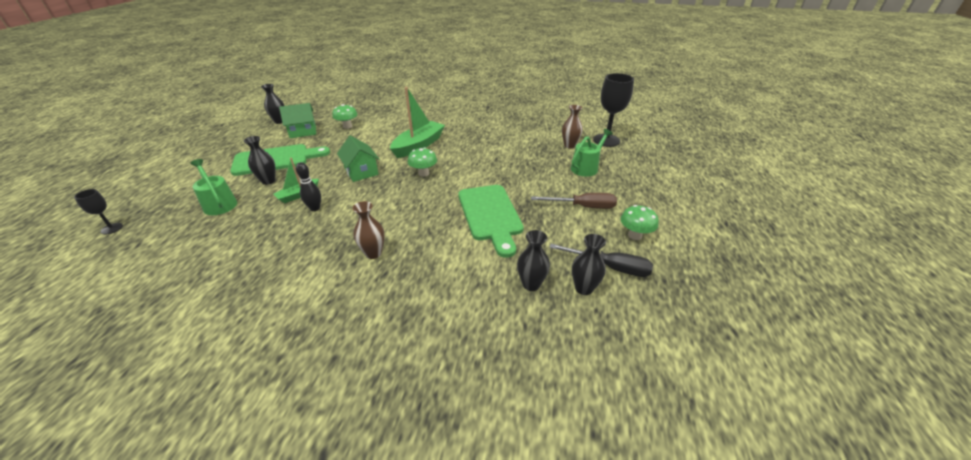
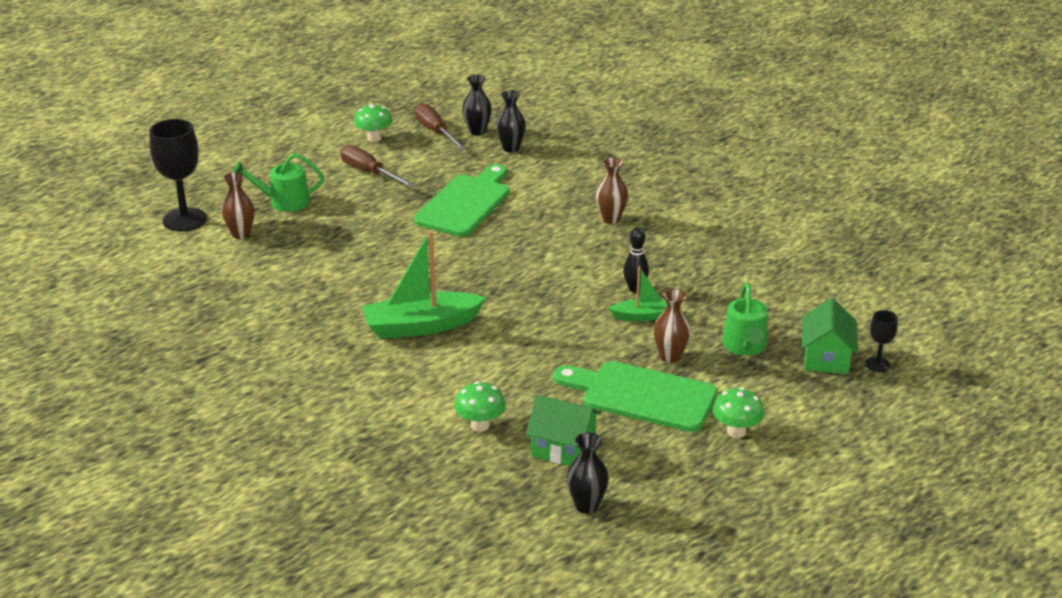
camera: 140 degrees left, 5 degrees down
black vase [244,136,276,185] -> brown vase [654,289,691,363]
green house [337,135,379,182] -> green house moved to [802,298,858,374]
green mushroom [408,147,437,177] -> green mushroom moved to [713,387,764,438]
black screwdriver [549,244,653,277] -> brown screwdriver [414,103,467,150]

